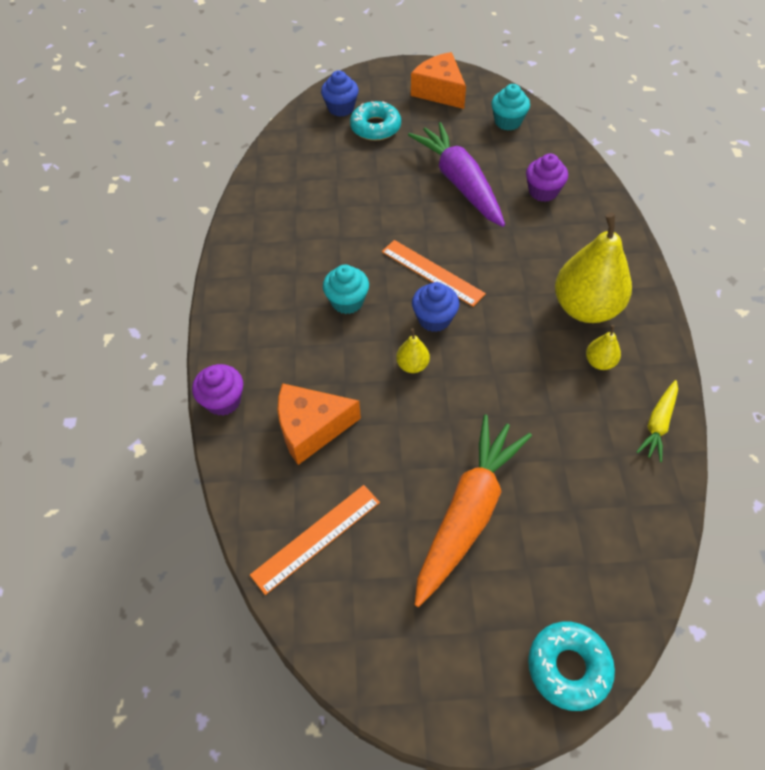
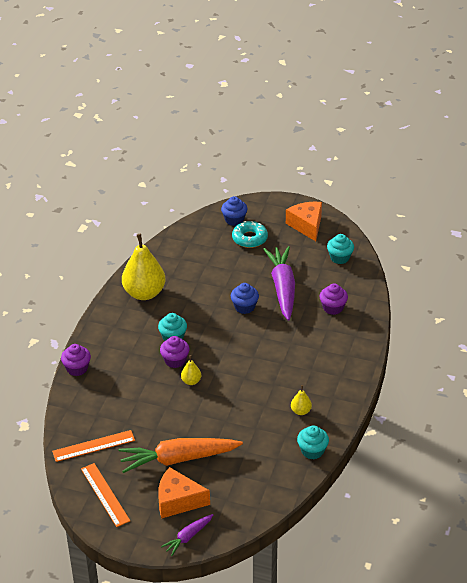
camera: 20 degrees right, 15 degrees down
orange cheese [278,383,361,465] -> orange cheese moved to [158,467,210,519]
orange ruler [382,240,486,307] -> orange ruler moved to [81,463,130,527]
blue cupcake [412,282,459,332] -> blue cupcake moved to [231,283,259,314]
orange carrot [415,415,532,607] -> orange carrot turned 150 degrees counterclockwise [119,438,243,473]
turquoise donut [528,621,615,711] -> purple carrot [161,514,213,556]
yellow pear [555,213,632,323] -> yellow pear moved to [122,234,165,300]
yellow carrot [637,380,678,462] -> turquoise cupcake [297,426,329,459]
none -> purple cupcake [160,336,190,368]

